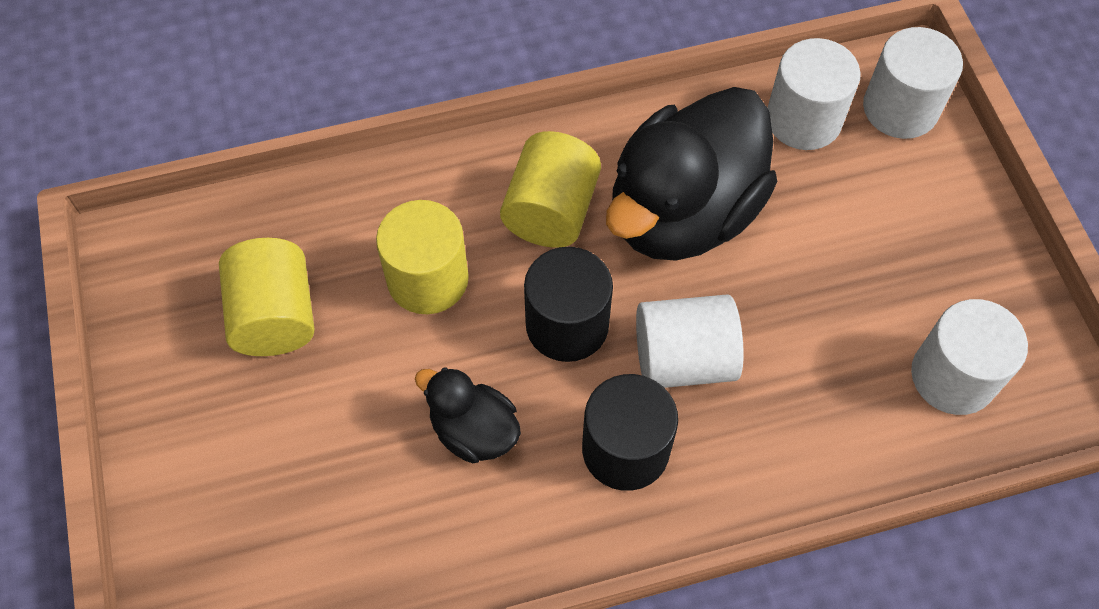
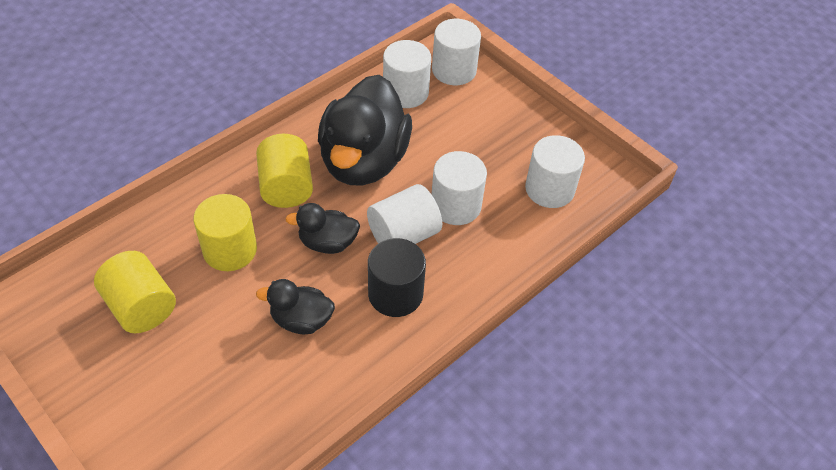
camera: 30 degrees left, 10 degrees down
black cylinder [524,247,613,362] -> black duck [285,203,360,254]
none -> white cylinder [431,151,487,225]

